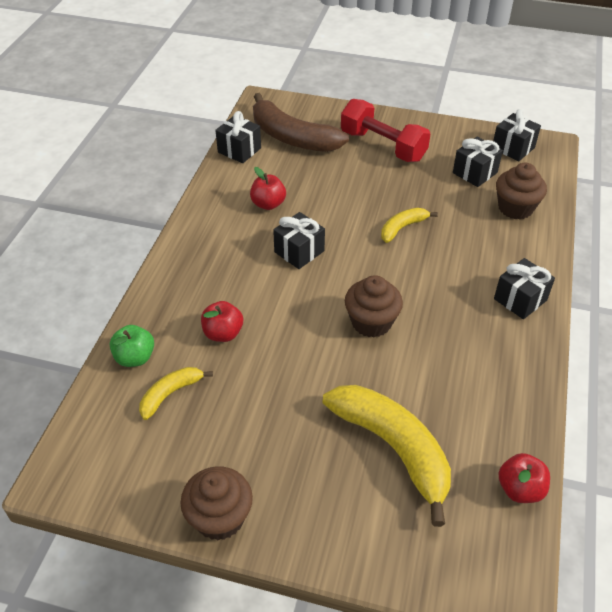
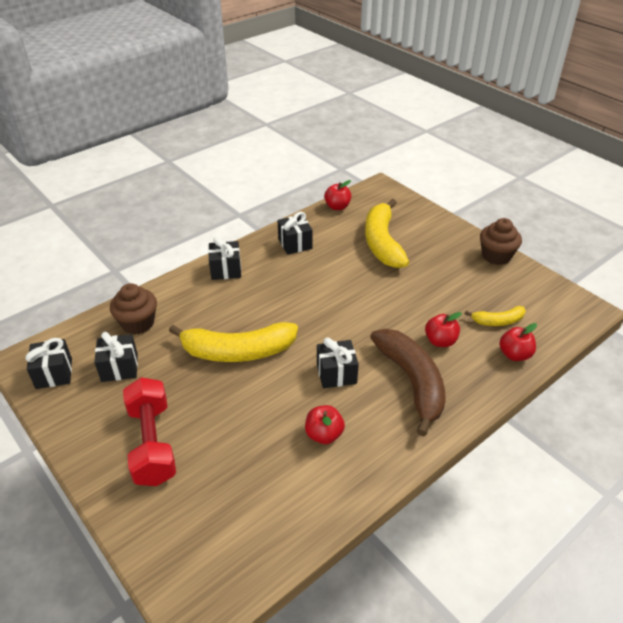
camera: 145 degrees left, 5 degrees down
green apple [110,325,154,367] -> red apple [499,323,537,361]
black gift [215,111,261,163] -> black gift moved to [278,212,313,255]
brown banana [253,93,349,152] -> brown banana moved to [370,329,446,437]
brown cupcake [345,275,403,337] -> none
yellow banana [381,208,438,243] -> yellow banana [169,322,298,362], size x1.99

